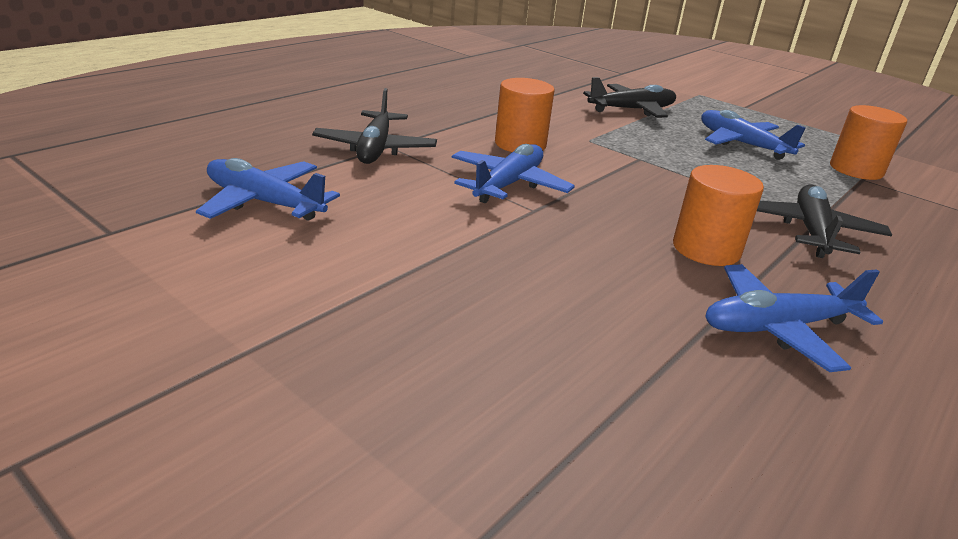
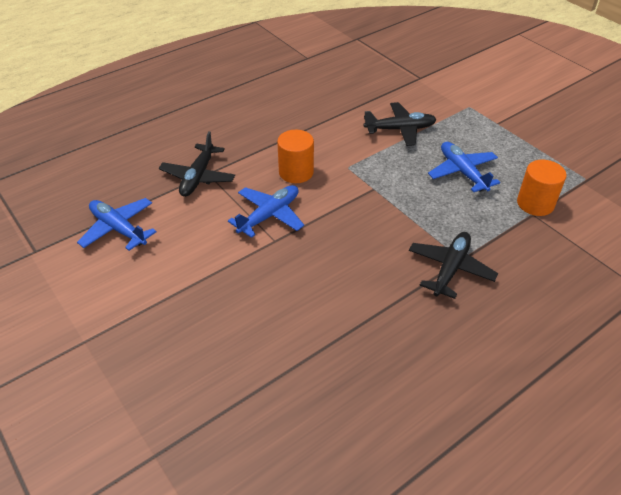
camera: 15 degrees right, 15 degrees up
orange cylinder [673,165,764,266] -> none
blue plane [705,264,883,372] -> none

